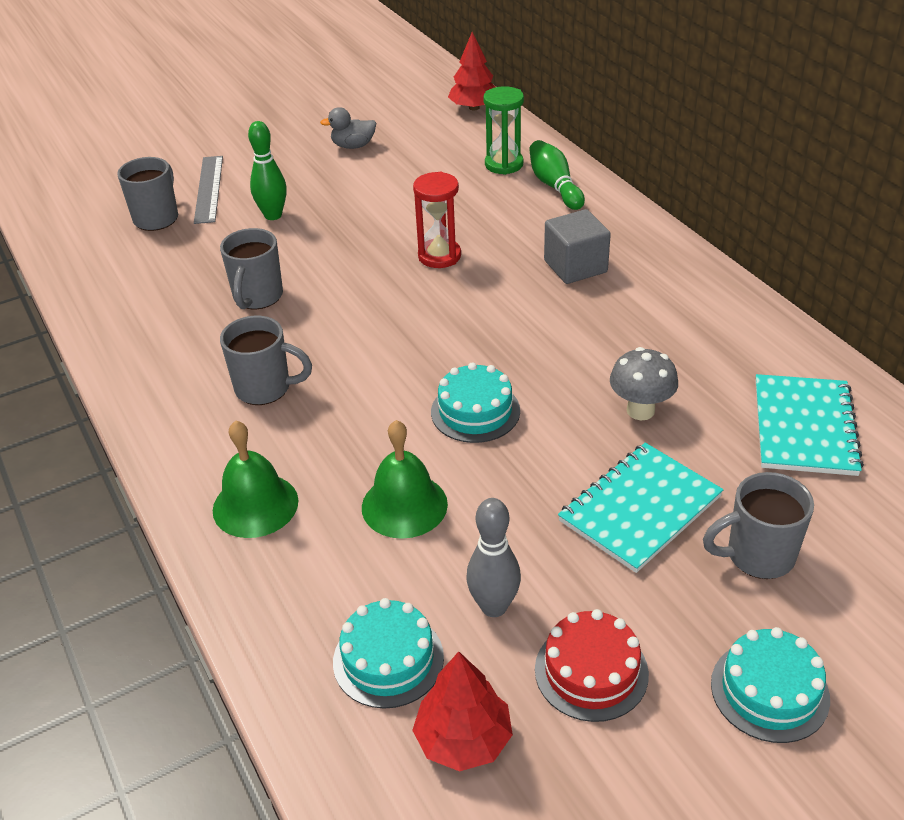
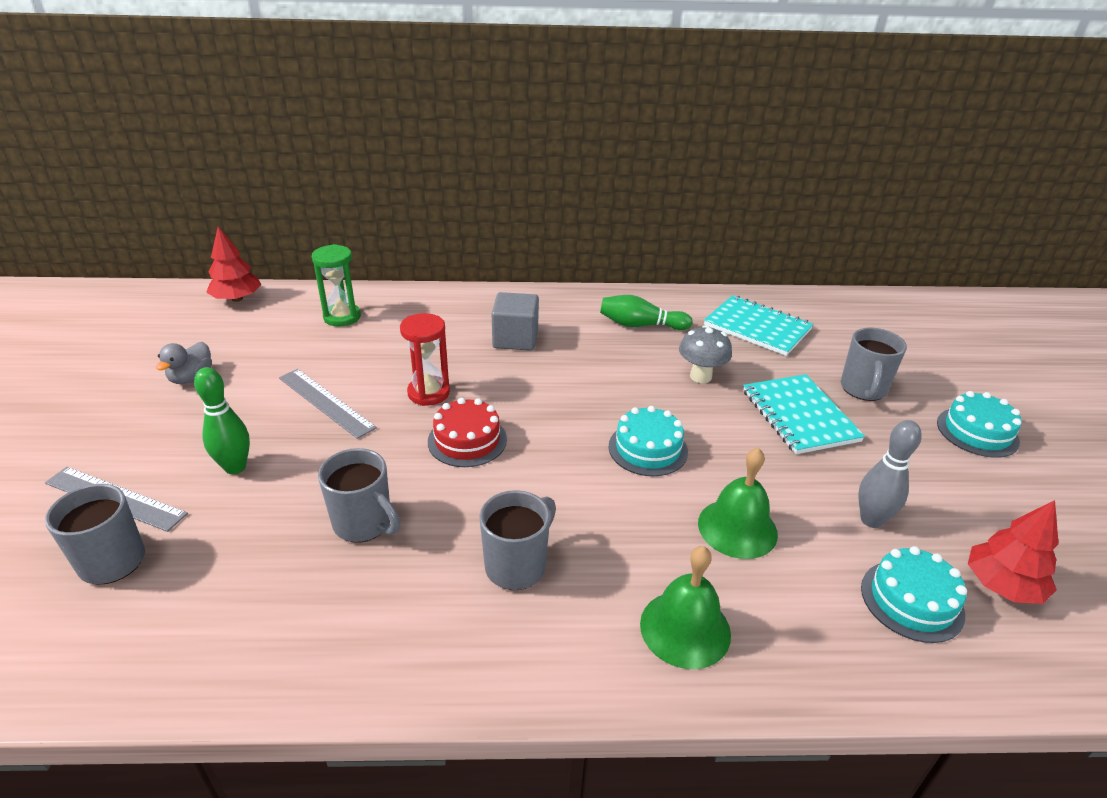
camera: 65 degrees left, 5 degrees down
green bowling pin [529,140,585,210] -> green bowling pin moved to [600,295,693,330]
red cake [535,609,649,722] -> red cake moved to [428,398,507,467]
none -> grey ruler [279,369,377,439]

